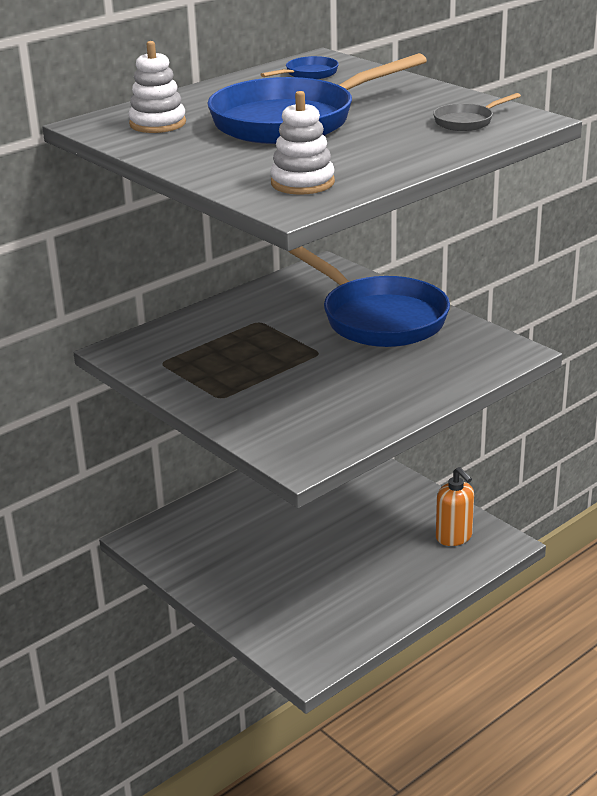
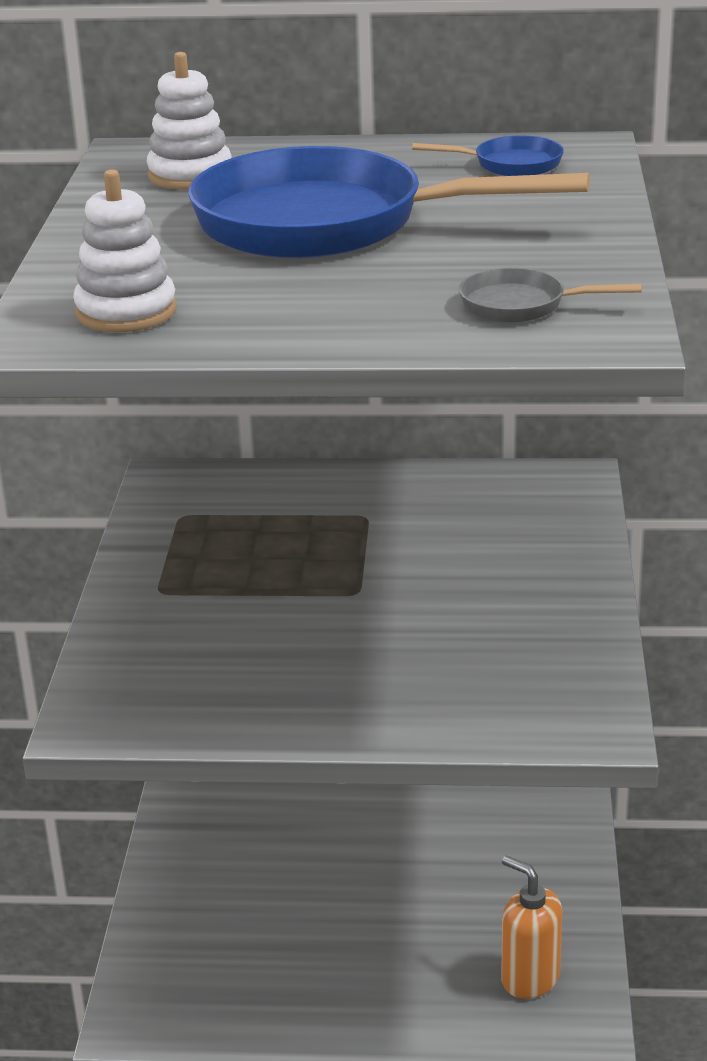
camera: 45 degrees right, 0 degrees up
blue pan [288,246,450,347] -> none
orange soap dispenser [436,467,474,546] -> orange soap dispenser turned 120 degrees clockwise [501,855,562,999]

